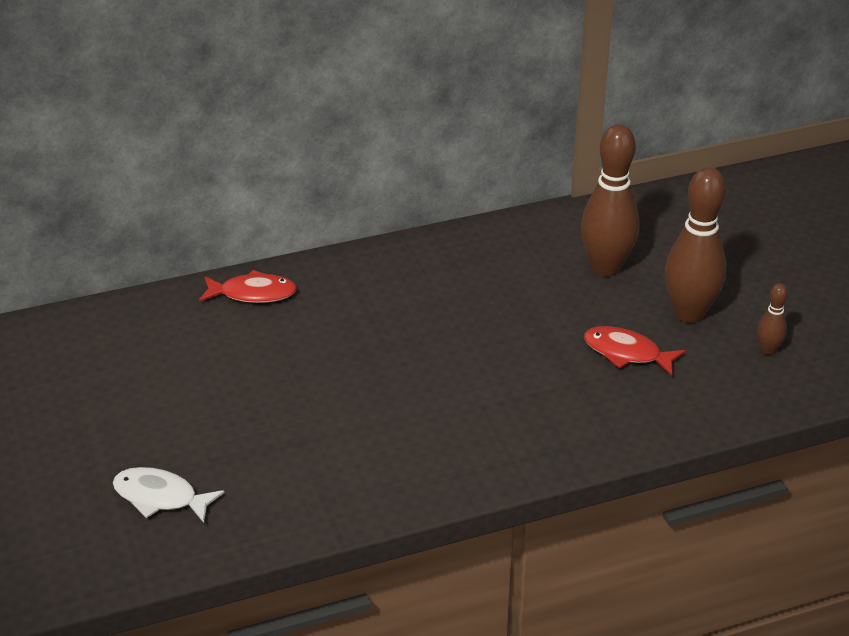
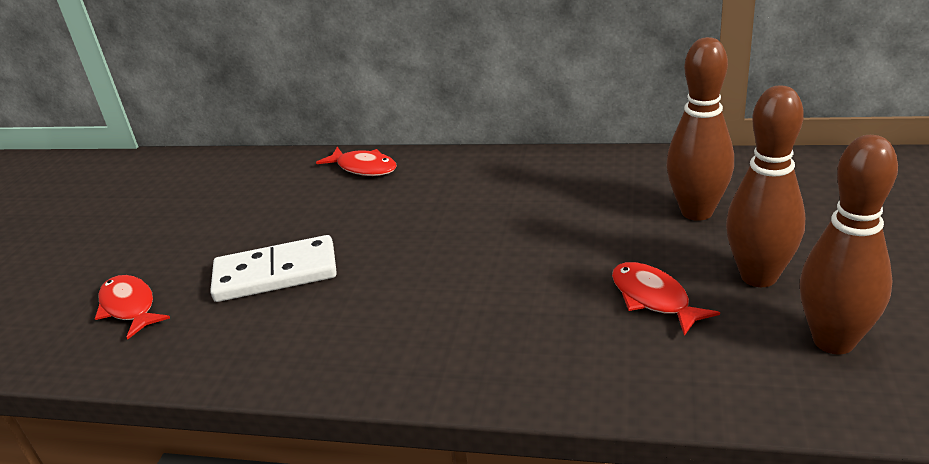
camera: 35 degrees right, 5 degrees down
white fish [113,467,225,523] -> red fish [95,275,170,340]
brown bowling pin [757,283,788,355] -> brown bowling pin [800,135,898,354], size x2.14
none -> white domino [210,235,337,302]

